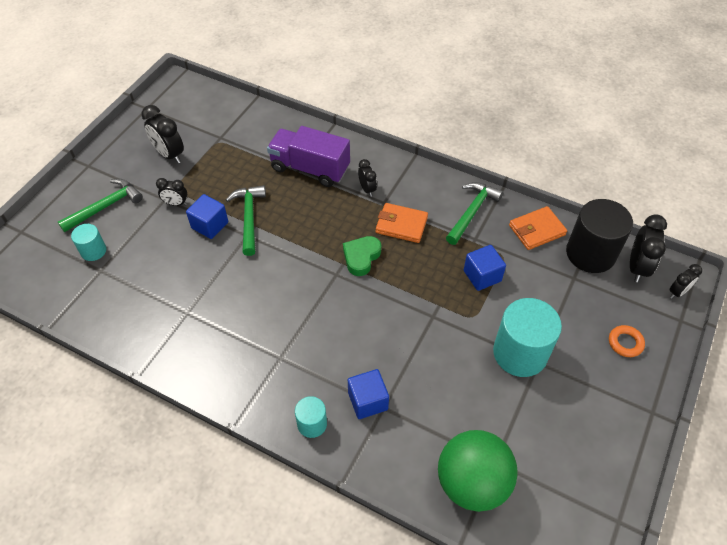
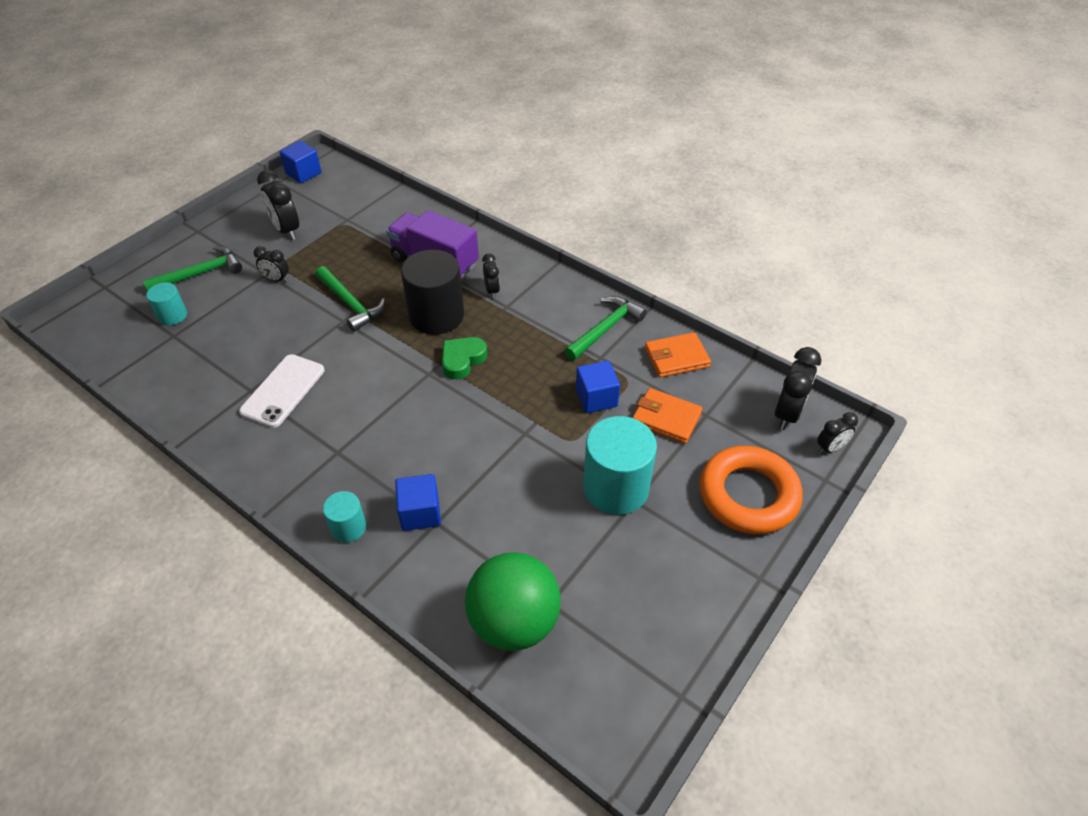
camera: 10 degrees right, 5 degrees down
blue cube [186,194,228,239] -> blue cube moved to [279,141,322,183]
green hammer [226,185,266,256] -> green hammer turned 135 degrees clockwise [315,266,385,332]
orange wallet [376,203,428,243] -> orange wallet moved to [632,388,702,444]
black cylinder [566,199,633,273] -> black cylinder moved to [401,250,464,335]
orange ring [609,325,645,357] -> orange ring [700,446,803,534], size x2.32
none -> white phone [239,354,325,428]

